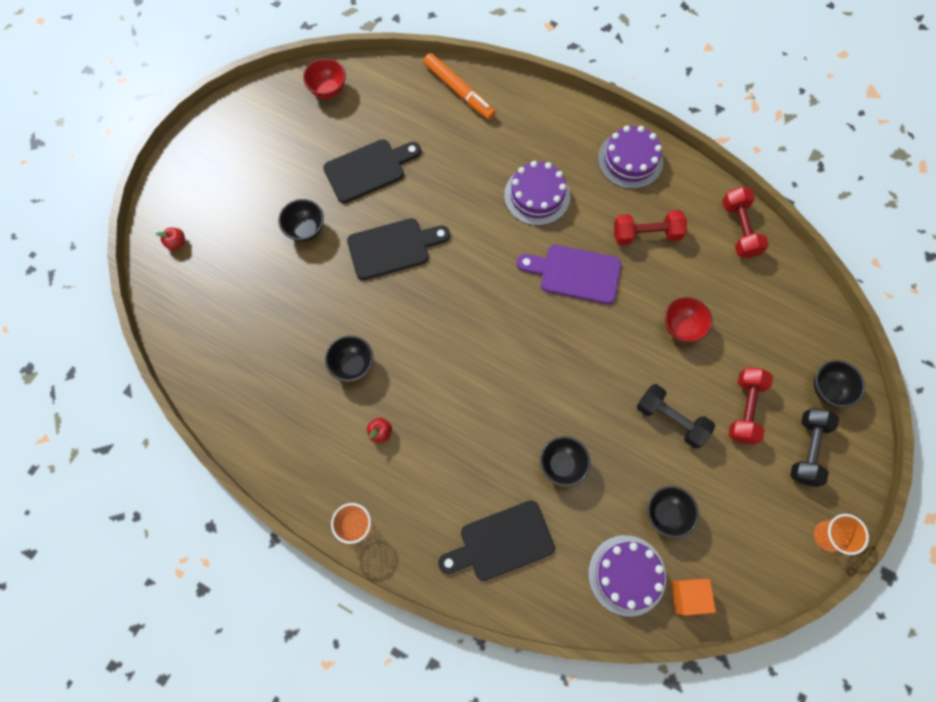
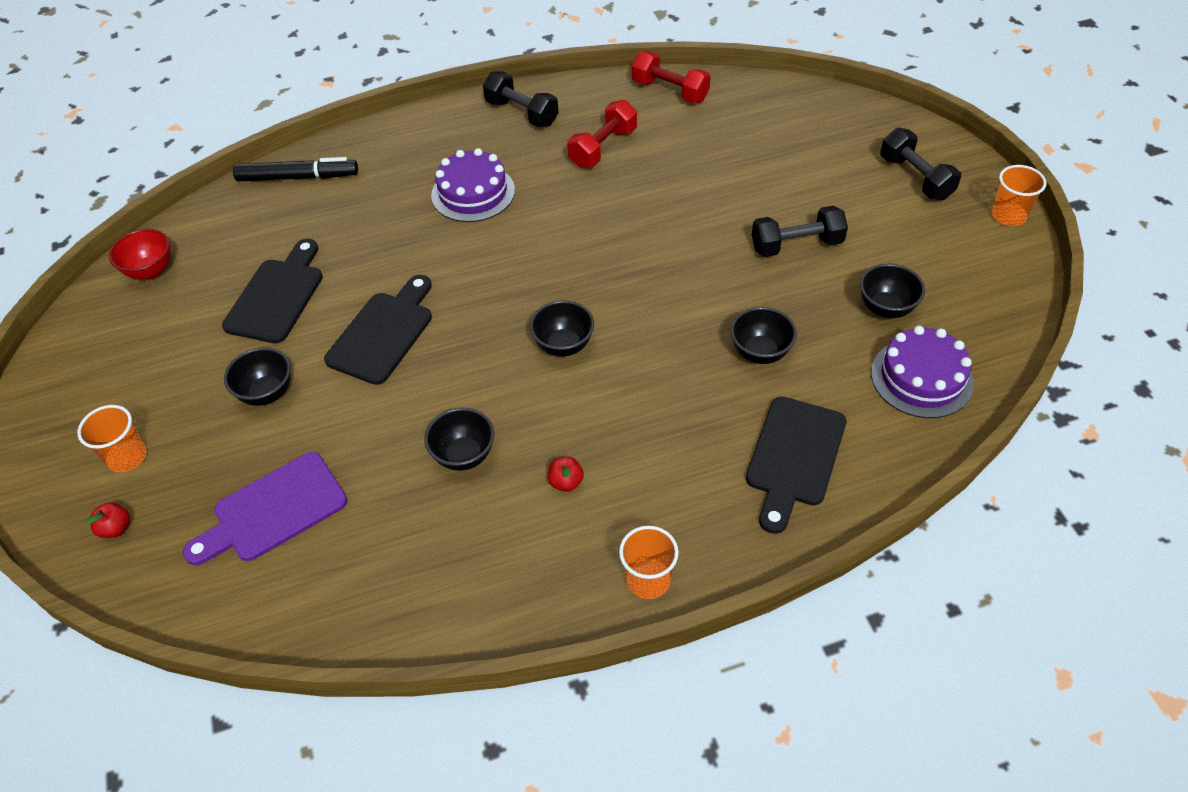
camera: 45 degrees left, 20 degrees down
orange marker [423,53,496,120] -> black marker [233,157,358,182]
purple cutting board [517,245,621,304] -> purple cutting board moved to [183,452,347,565]
purple cake [598,126,663,189] -> black dumbbell [483,71,559,127]
red bowl [665,297,712,342] -> none
orange cube [671,579,716,616] -> none
red dumbbell [729,367,773,445] -> none
black bowl [814,360,865,407] -> black bowl moved to [530,300,594,357]
none -> orange cup [77,405,147,472]

